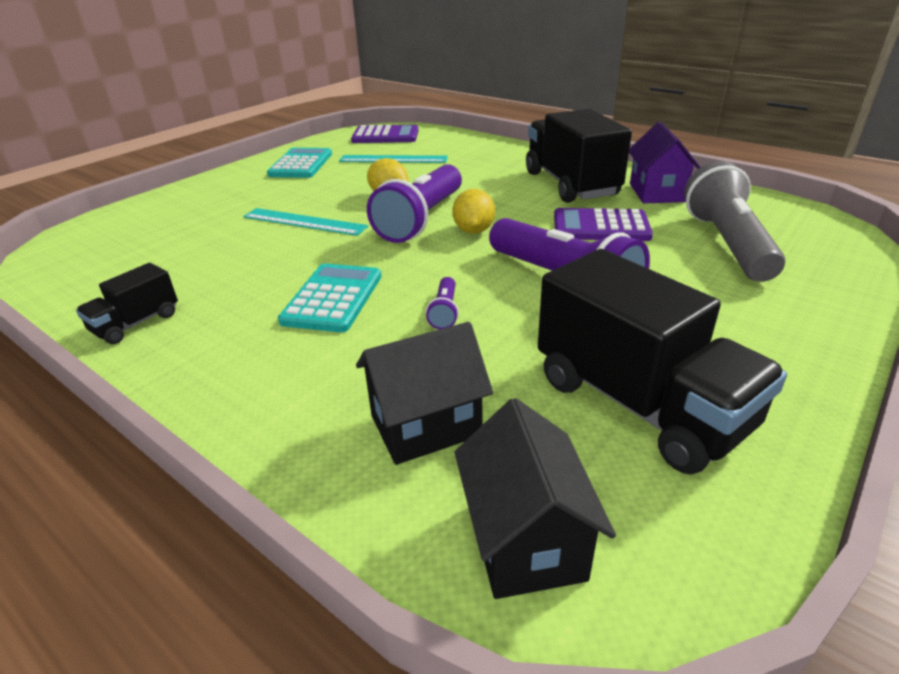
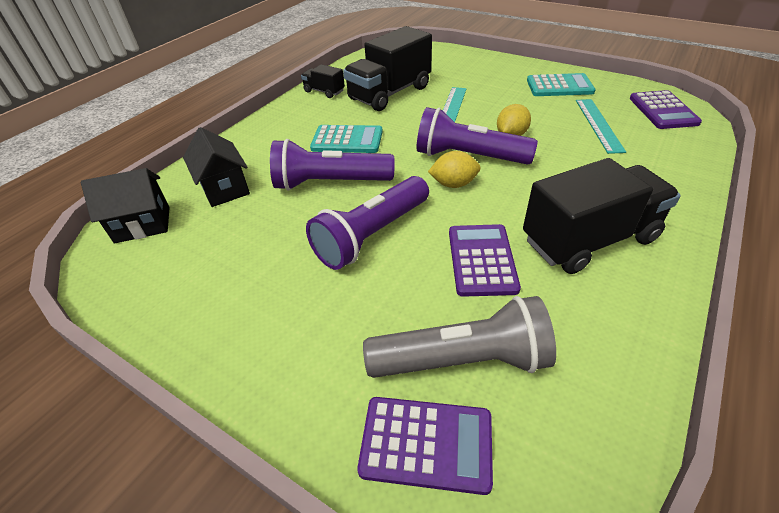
camera: 85 degrees right, 10 degrees up
purple flashlight [426,277,459,329] -> purple flashlight [270,139,395,191], size x2.37
black truck [538,249,787,474] -> black truck moved to [343,26,432,111]
purple house [629,122,700,203] -> none
none -> purple calculator [357,397,493,495]

